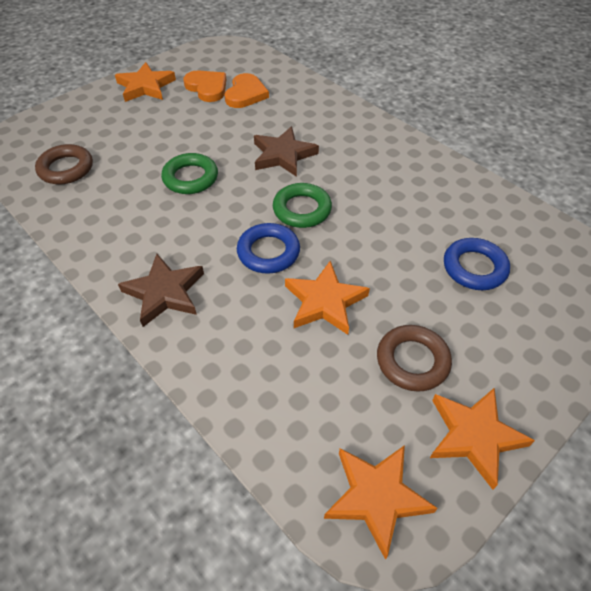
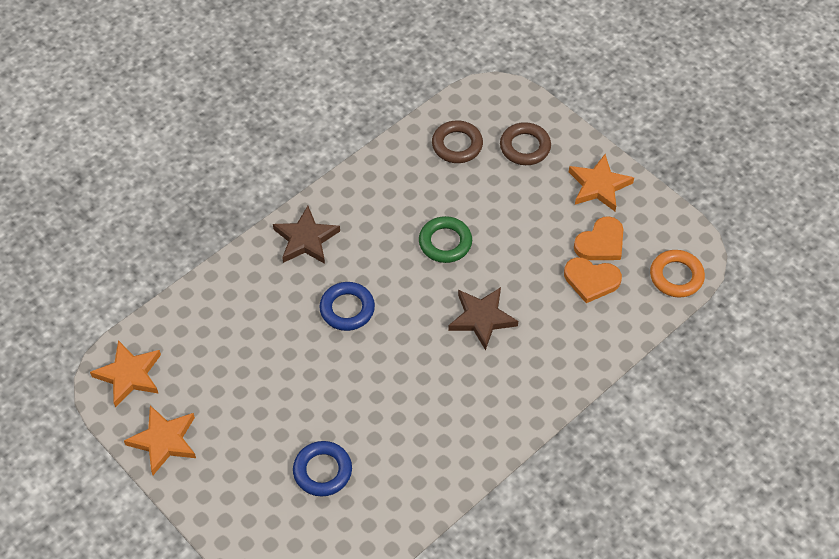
camera: 90 degrees right, 5 degrees up
green ring [273,183,332,228] -> none
orange star [285,261,370,335] -> none
brown ring [377,325,452,392] -> brown ring moved to [500,122,551,165]
none -> orange ring [650,250,705,298]

